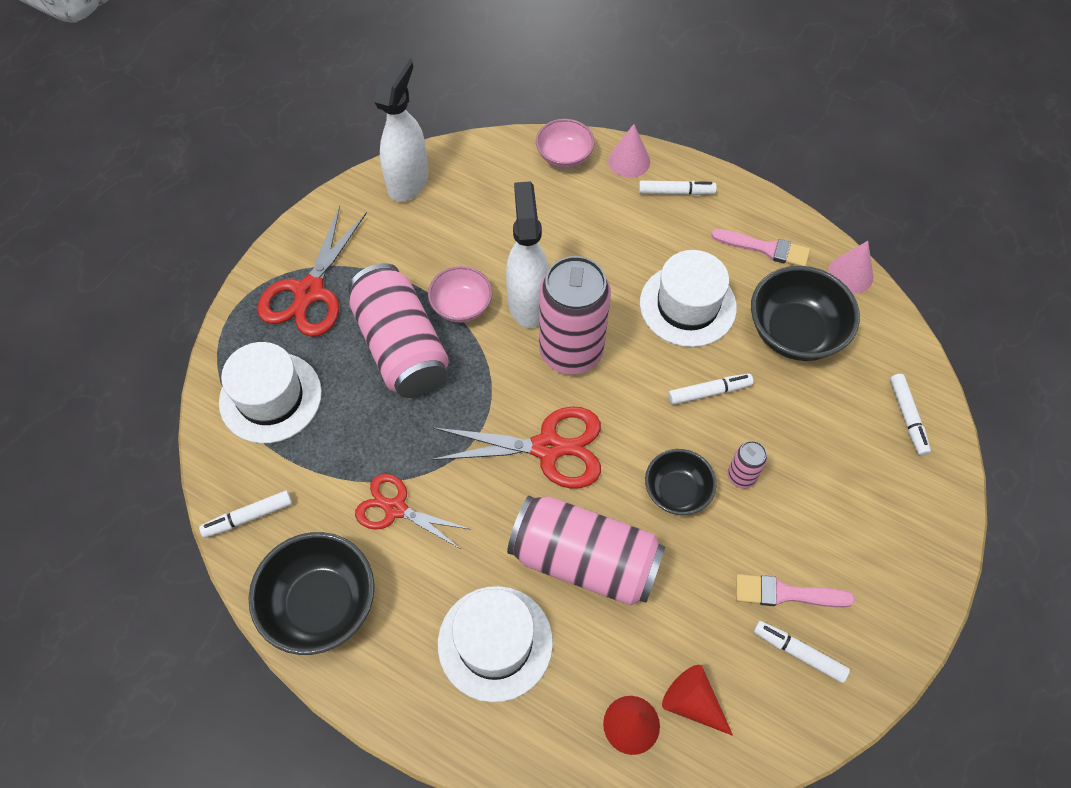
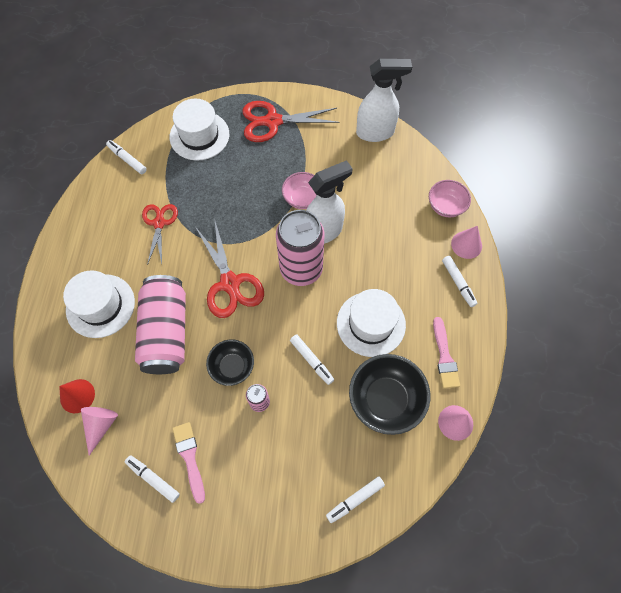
camera: 65 degrees right, 5 degrees up
black bowl [249,532,375,655] -> none
pink can [348,263,449,398] -> none
red cone [662,665,733,736] -> pink cone [81,407,118,456]
white marker [754,621,850,683] -> white marker turned 60 degrees counterclockwise [125,455,180,503]

